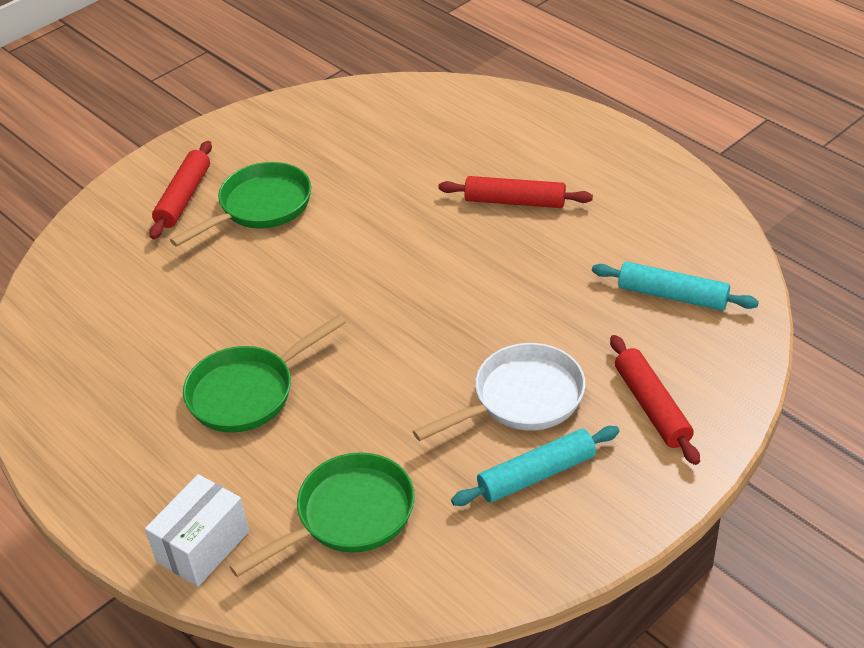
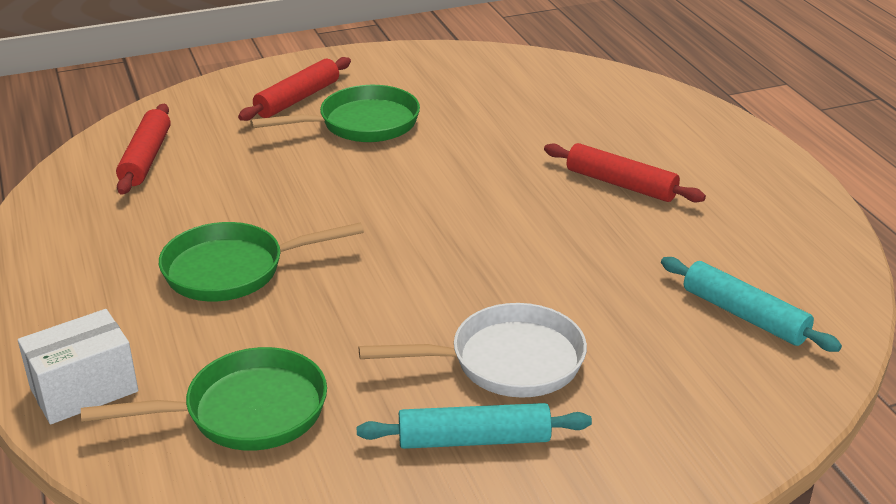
camera: 20 degrees right, 10 degrees down
red rolling pin [610,335,700,465] -> red rolling pin moved to [116,104,171,195]

